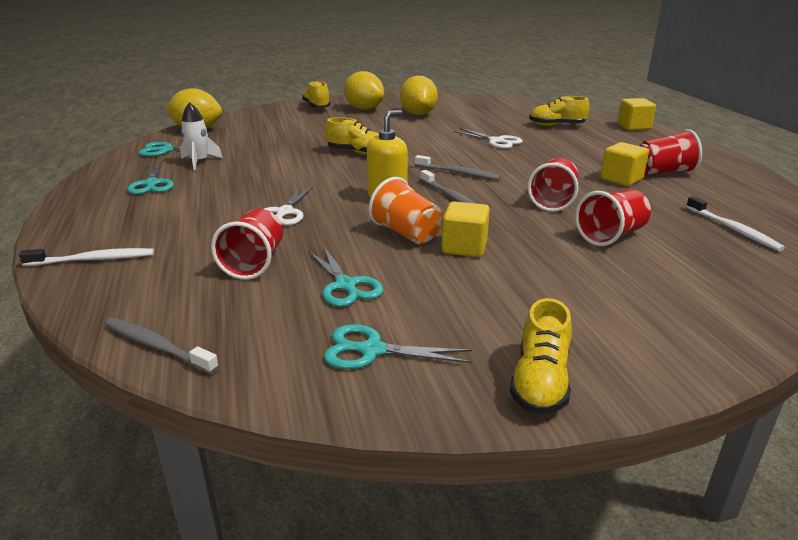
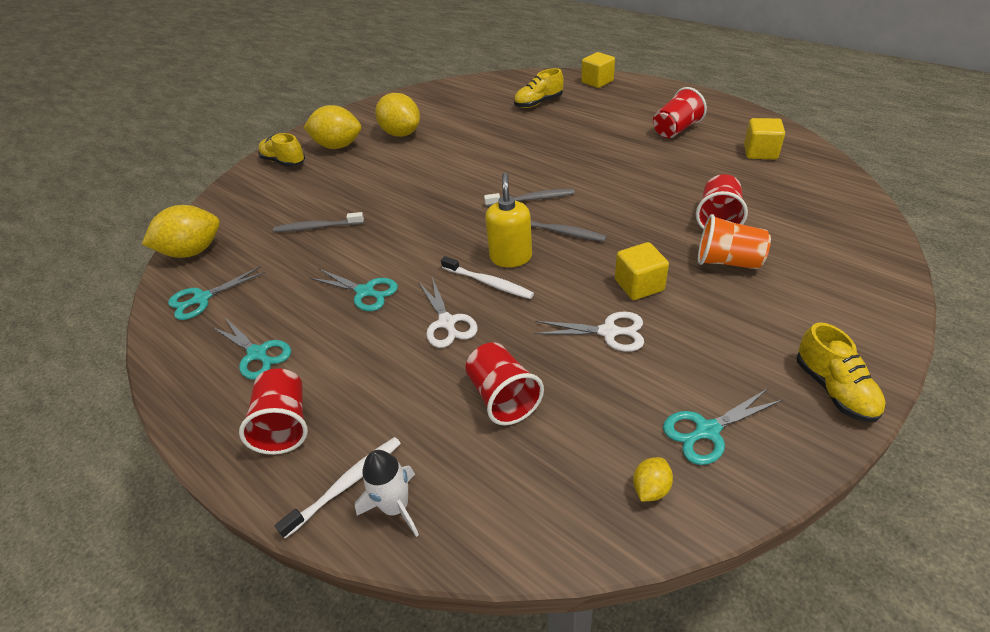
camera: 30 degrees left, 15 degrees up
grey toothbrush [105,317,219,374] -> grey toothbrush moved to [273,212,364,232]
white rocket [180,102,223,170] -> white rocket moved to [355,450,419,537]
turquoise scissors [308,247,383,307] -> turquoise scissors moved to [310,268,398,311]
yellow shoe [325,117,379,155] -> none
orange cup [368,177,442,244] -> orange cup moved to [698,214,771,269]
white scissors [453,128,523,149] -> white scissors moved to [534,311,644,352]
red cup [527,158,579,212] -> red cup moved to [239,368,308,455]
yellow cube [600,142,649,186] -> yellow cube moved to [744,118,785,159]
white toothbrush [686,196,785,251] -> white toothbrush moved to [441,256,534,299]
none -> yellow lemon [633,457,673,502]

